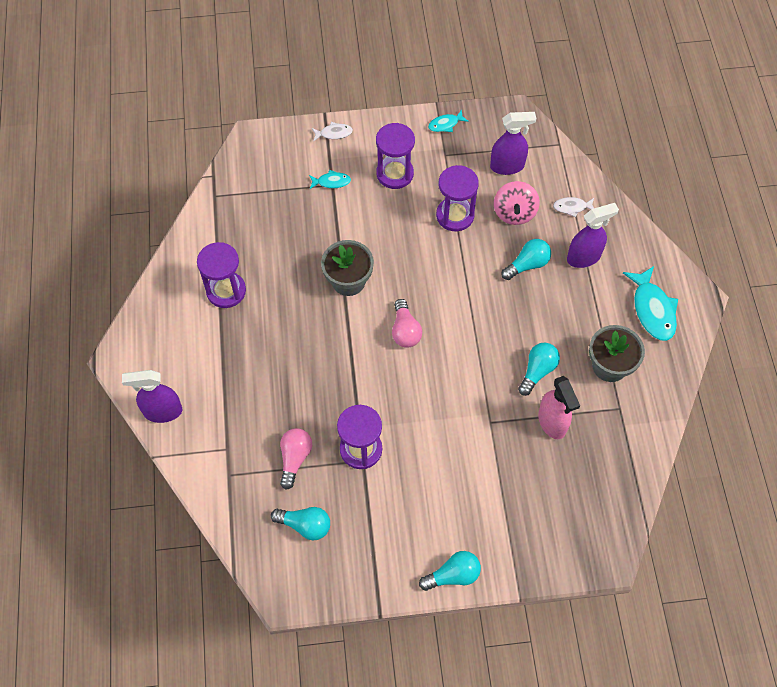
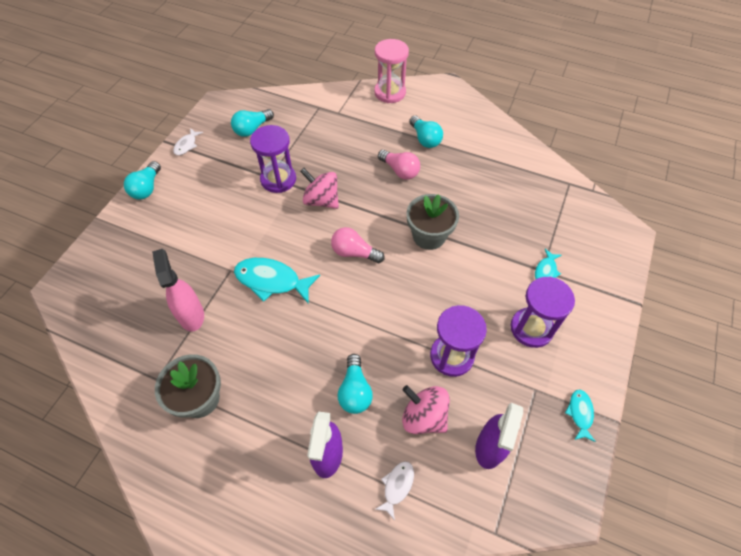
camera: 120 degrees right, 5 degrees down
purple spray bottle [122,370,183,423] -> pink hourglass [374,39,409,103]
purple hourglass [197,242,246,308] -> none
pink light bulb [280,428,312,490] -> pink light bulb moved to [378,150,420,180]
white fish [312,122,353,142] -> white fish moved to [173,128,203,155]
turquoise light bulb [518,343,560,396] -> turquoise light bulb moved to [409,116,443,148]
pink spray bottle [538,376,580,439] -> pink spray bottle turned 60 degrees clockwise [152,249,204,332]
turquoise fish [623,266,678,341] -> turquoise fish moved to [234,258,320,303]
none -> pink spinning top [300,168,339,209]

